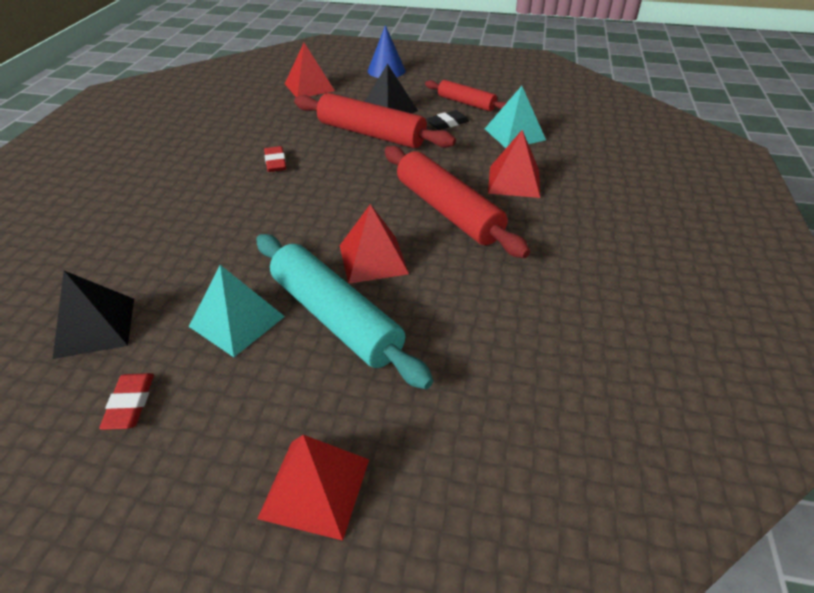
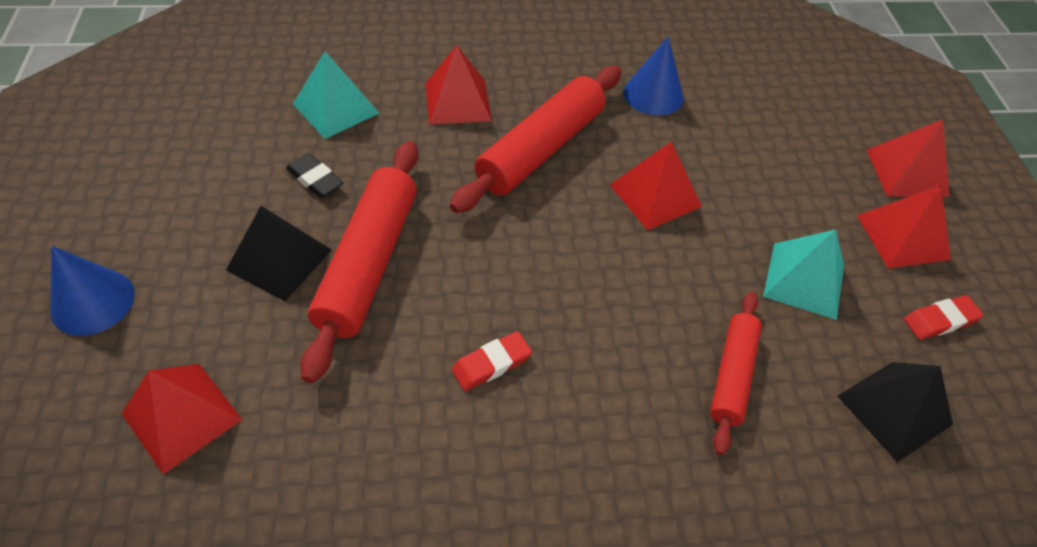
camera: 110 degrees left, 10 degrees up
turquoise rolling pin [256,234,433,389] -> none
red rolling pin [425,80,507,111] -> red rolling pin moved to [710,292,762,455]
none -> blue cone [623,36,684,115]
none -> red pyramid [857,185,951,269]

